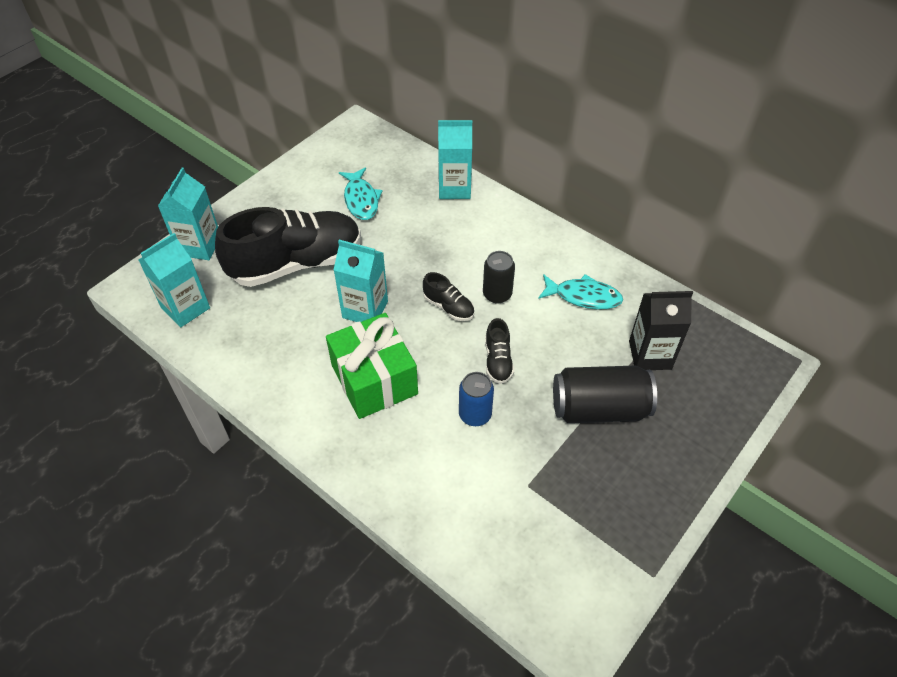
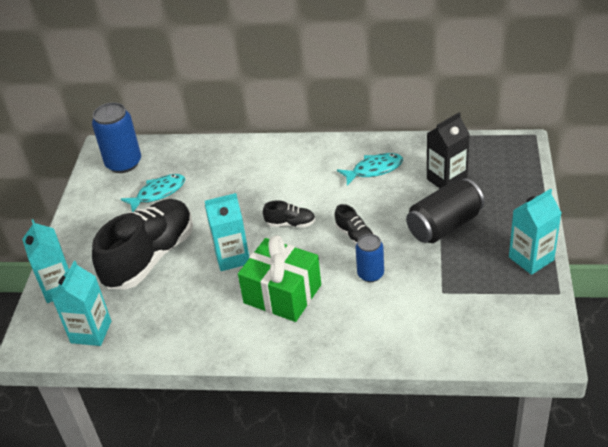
camera: 30 degrees left, 10 degrees down
turquoise fish [339,167,383,220] -> turquoise fish turned 75 degrees counterclockwise [121,174,185,212]
turquoise carton [438,120,472,199] -> turquoise carton moved to [509,189,561,275]
black can [483,251,515,304] -> none
none -> blue can [92,102,141,173]

